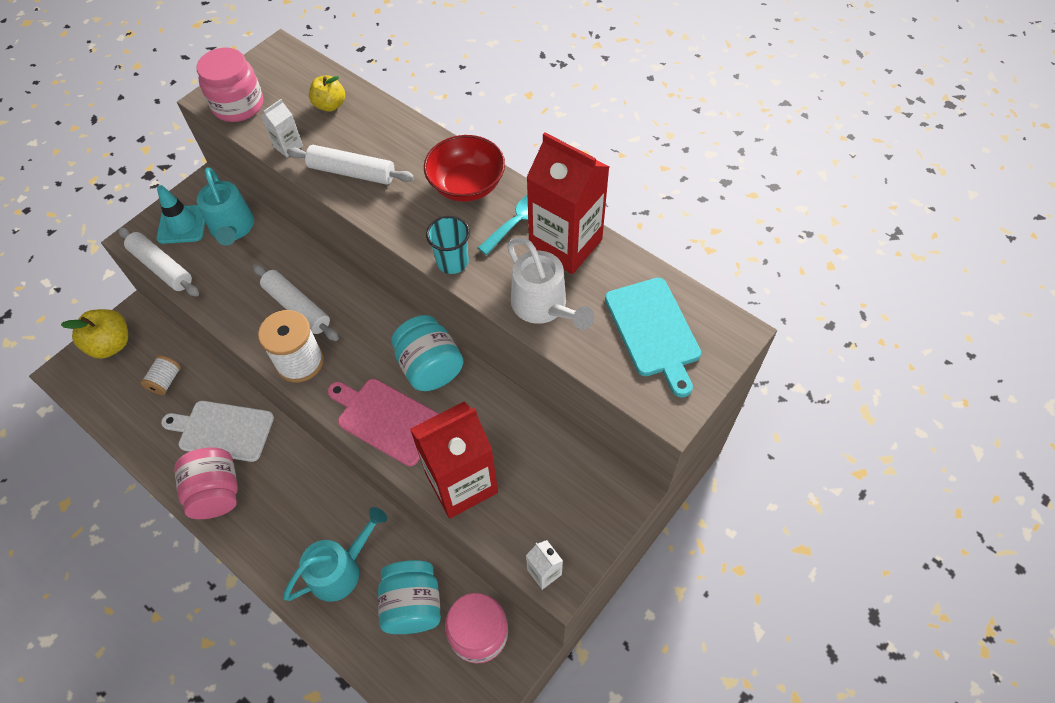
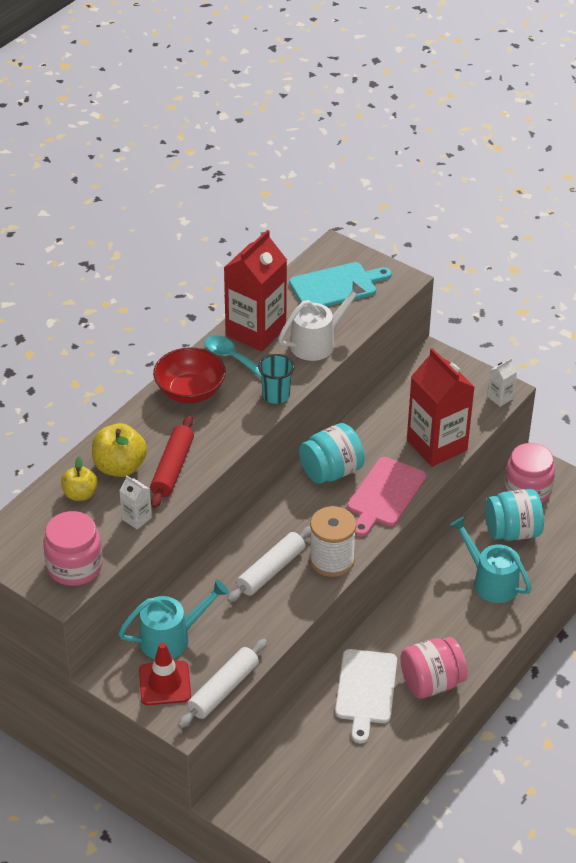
camera: 95 degrees left, 15 degrees down
yellow apple [61,309,128,359] -> yellow apple moved to [92,423,147,477]
white spool [141,355,181,395] -> none
turquoise traffic cone [156,185,205,244] -> red traffic cone [139,643,191,705]
white rolling pin [287,145,414,185] -> red rolling pin [150,415,194,508]

